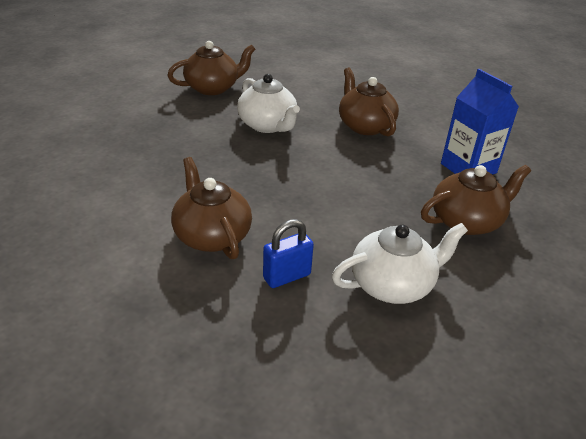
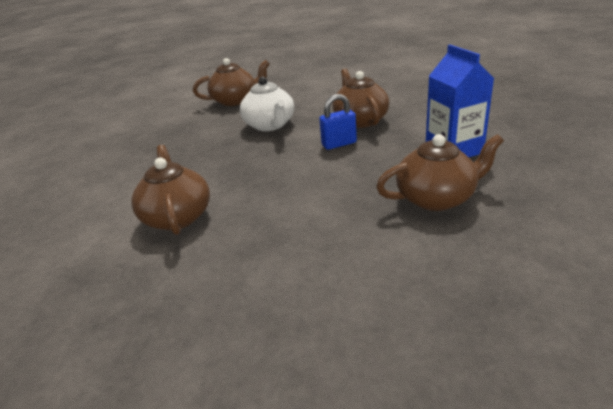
camera: 15 degrees right, 5 degrees down
blue padlock [263,219,314,288] -> blue padlock moved to [319,94,357,150]
white teapot [332,223,468,304] -> none

